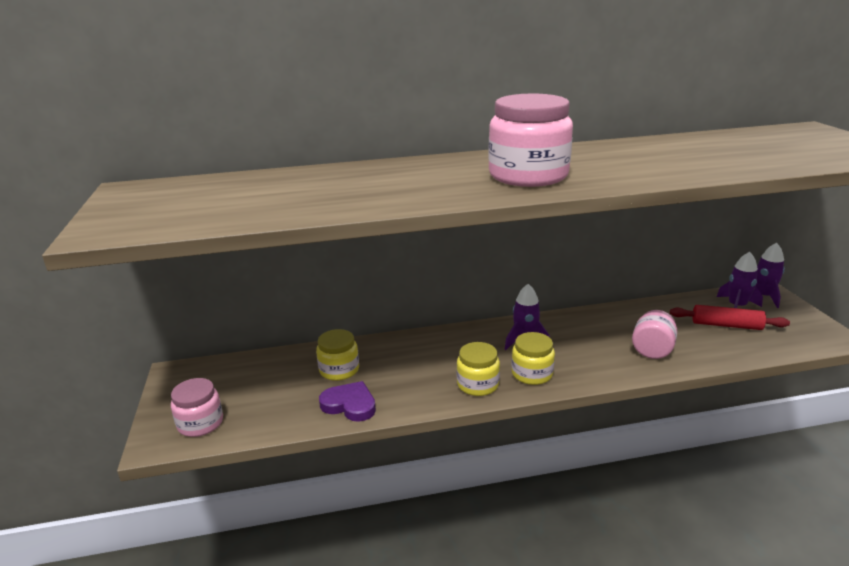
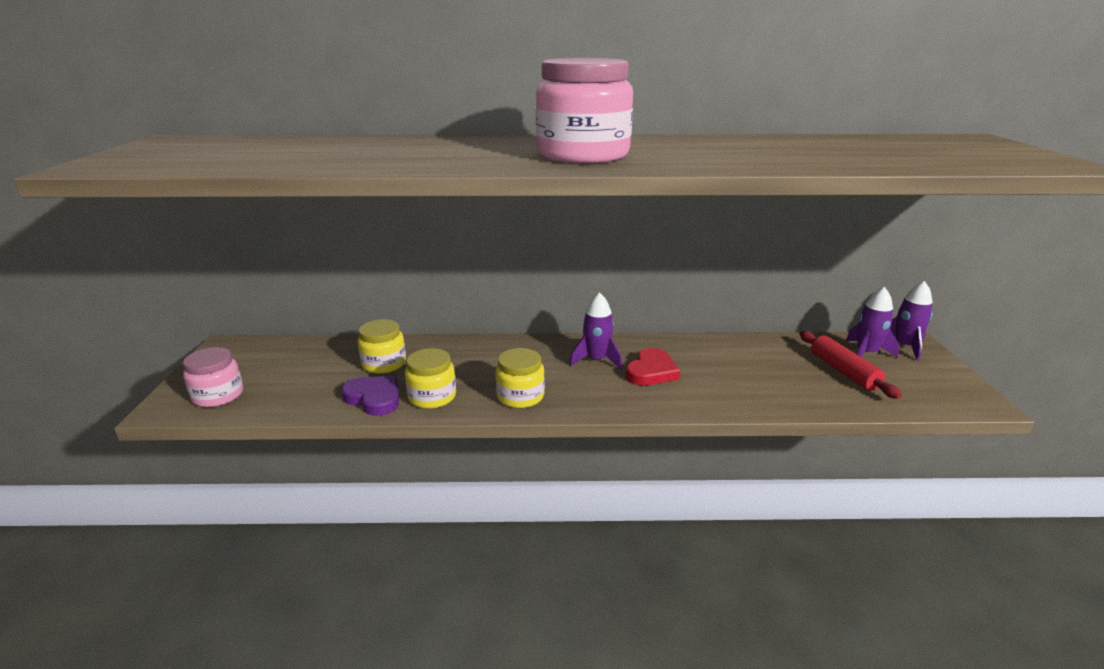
camera: 10 degrees right, 0 degrees up
yellow jar [511,332,555,385] -> yellow jar moved to [405,348,456,409]
pink jar [632,310,678,359] -> none
red rolling pin [670,305,790,330] -> red rolling pin turned 45 degrees clockwise [800,331,902,399]
none -> red heart [625,348,680,386]

